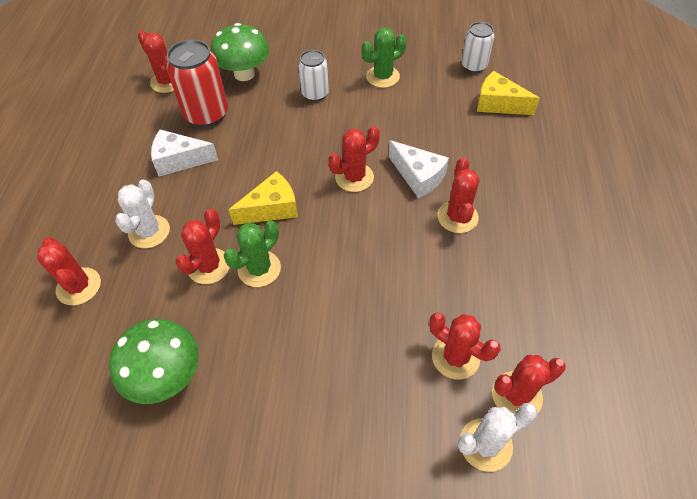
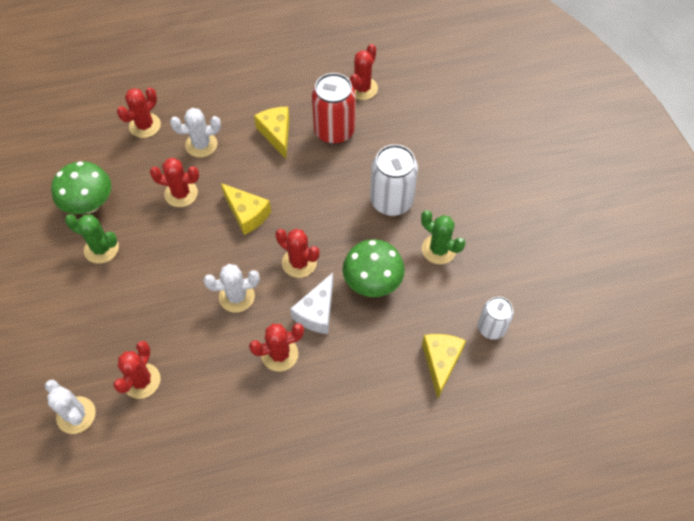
camera: 70 degrees right, 5 degrees up
white cheese [151,129,218,176] -> yellow cheese [254,107,290,159]
green mushroom [211,23,269,81] -> green mushroom moved to [343,239,405,297]
green cactus [224,220,281,287] -> green cactus moved to [65,215,119,264]
white can [298,50,329,102] -> white can [370,144,418,216], size x1.63
red cactus [492,355,566,413] -> none
none -> white cactus [204,264,260,313]

